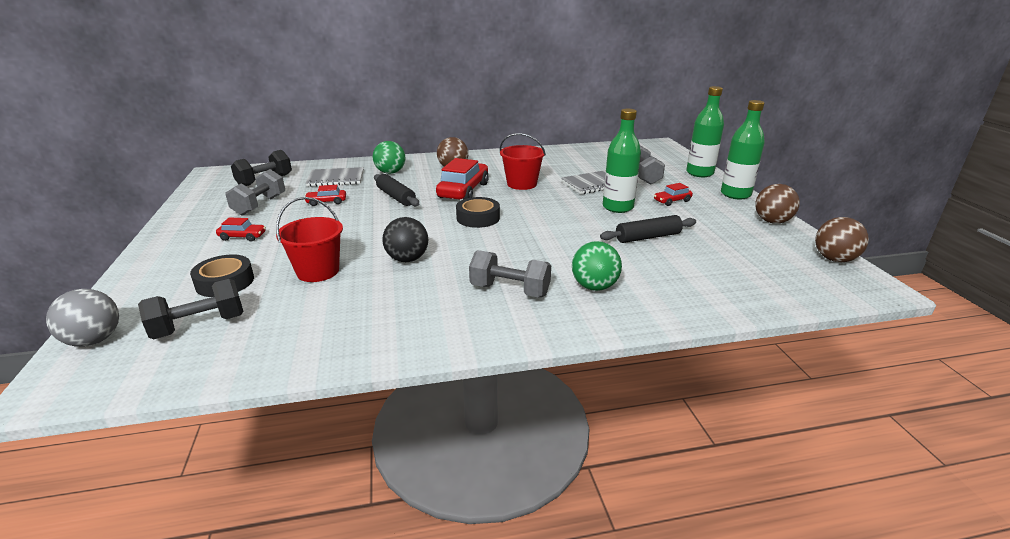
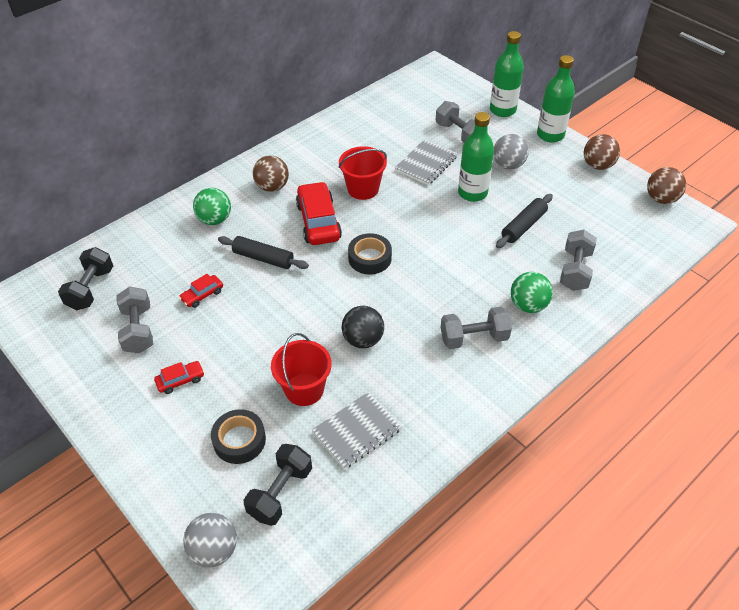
camera: 30 degrees left, 20 degrees up
grey notebook [306,167,364,187] -> grey notebook moved to [312,392,402,469]
red car [654,183,693,206] -> grey ball [494,134,529,169]
none -> grey dumbbell [560,230,597,291]

